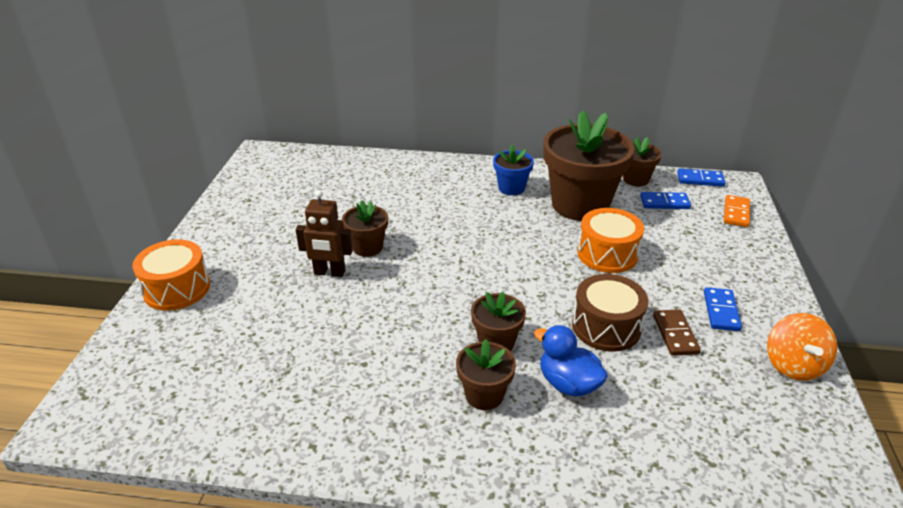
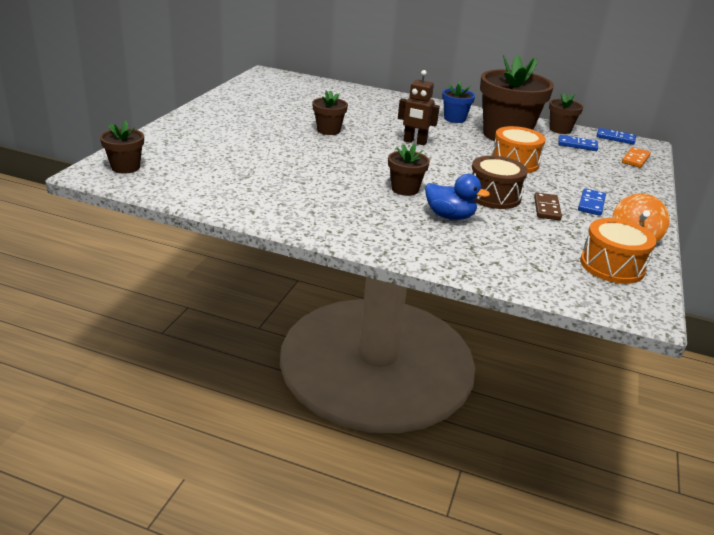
camera: 10 degrees right, 5 degrees down
orange drum [132,239,210,311] -> orange drum moved to [580,218,657,284]
brown robot [296,190,353,277] -> brown robot moved to [398,70,440,145]
brown flower pot [456,339,516,410] -> brown flower pot moved to [100,121,144,174]
blue duck [534,325,608,397] -> blue duck turned 150 degrees clockwise [425,174,490,220]

